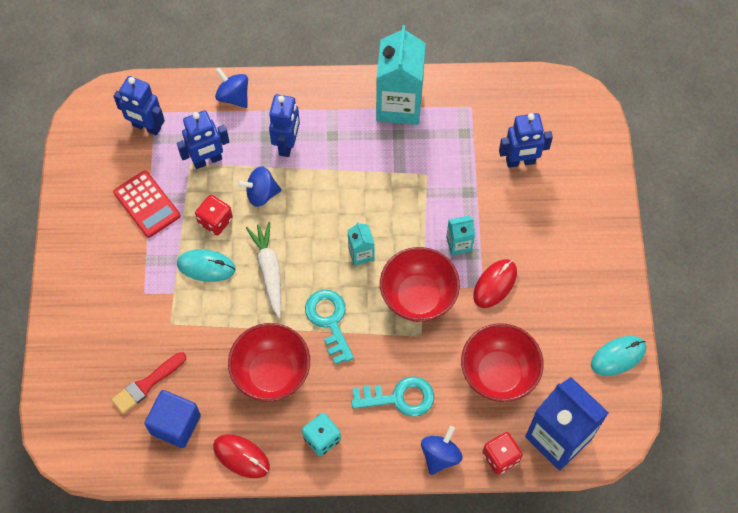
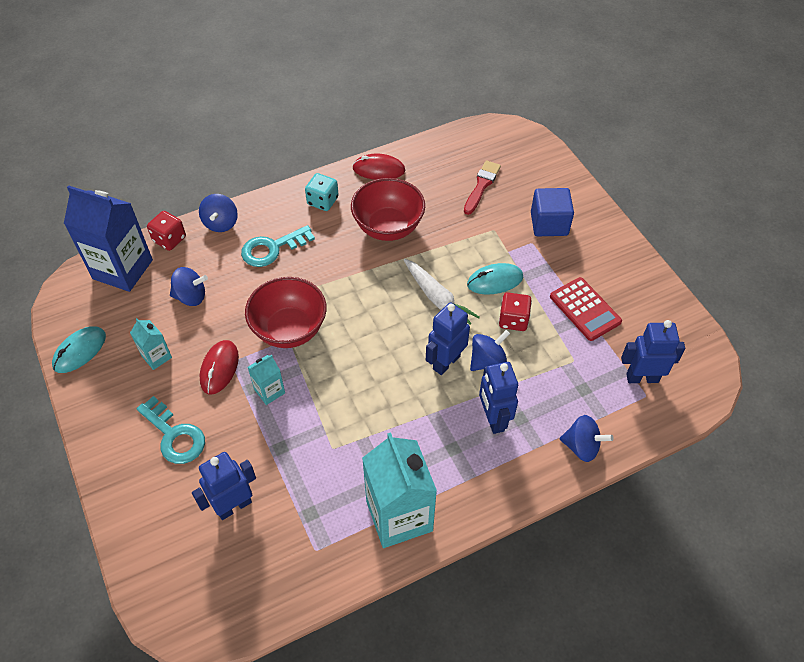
camera: 155 degrees right, 10 degrees down
red calculator [113,170,181,238] -> red calculator turned 150 degrees counterclockwise [550,277,622,341]
blue cube [144,390,201,448] -> blue cube moved to [531,188,574,236]
blue robot [177,111,229,169] -> blue robot moved to [426,302,470,375]
turquoise key [305,290,354,365] -> turquoise key moved to [137,396,205,464]
turquoise carton [347,222,375,266] -> turquoise carton moved to [130,318,172,370]
red bowl [461,323,544,402] -> blue spinning top [170,267,208,306]

